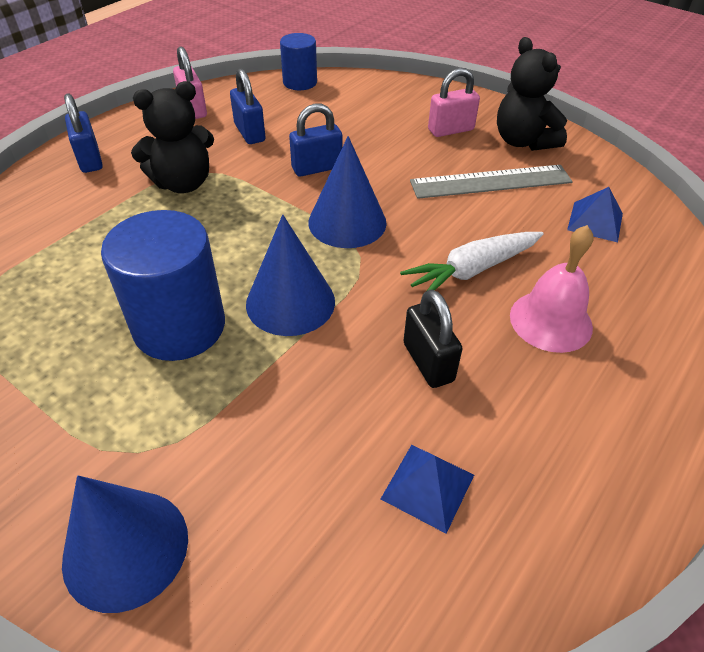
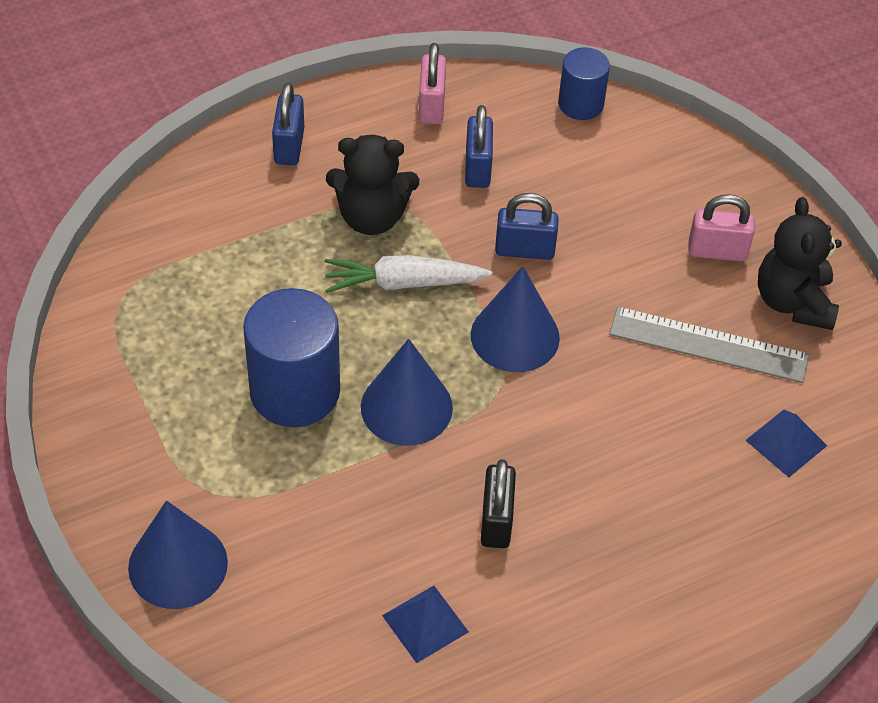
camera: 25 degrees right, 5 degrees up
white carrot [400,232,544,291] -> white carrot moved to [325,255,492,293]
pink bell [510,225,593,353] -> none

